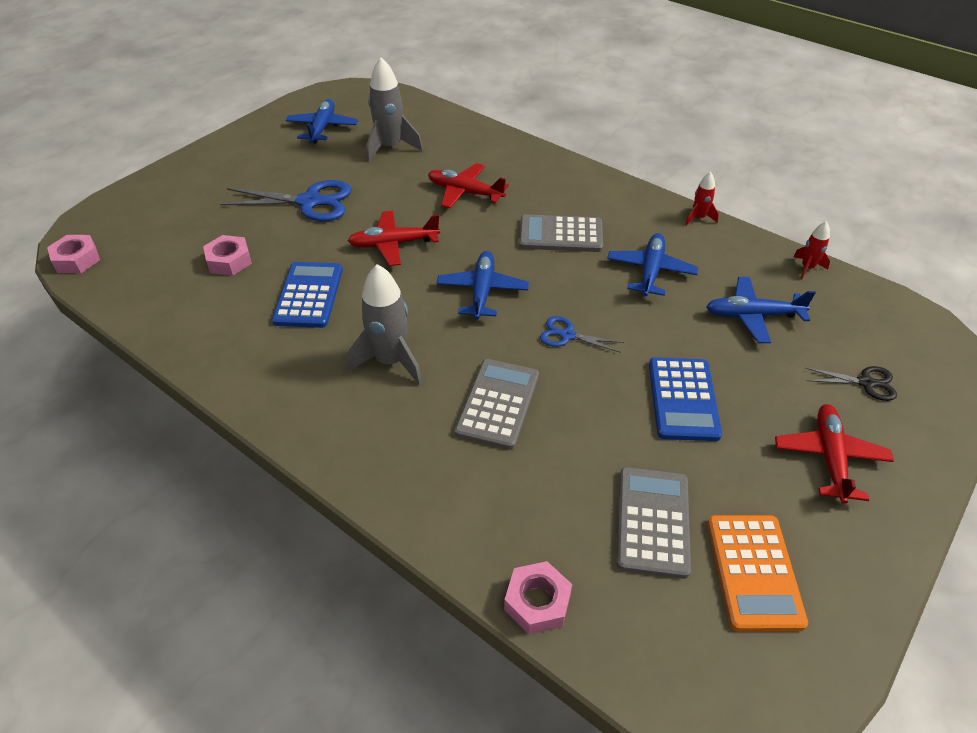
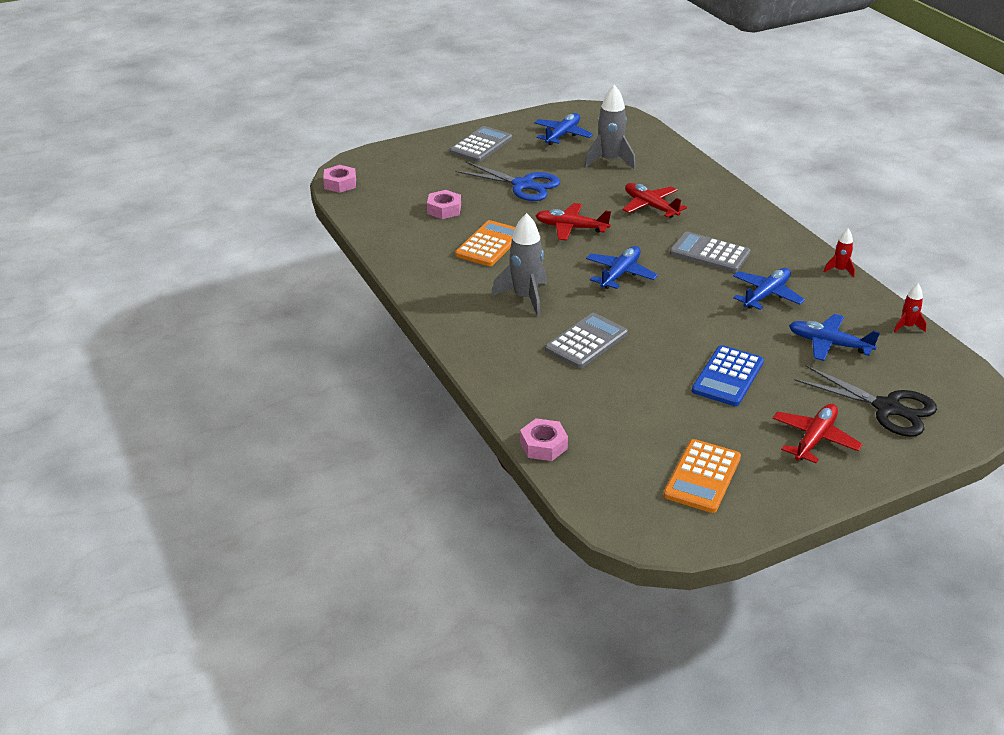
camera: 25 degrees right, 10 degrees down
blue calculator [272,262,343,328] -> orange calculator [455,220,516,266]
blue scissors [540,316,624,353] -> none
grey calculator [617,467,691,579] -> grey calculator moved to [450,126,512,162]
black scissors [806,366,897,401] -> black scissors [795,365,937,437], size x1.87

